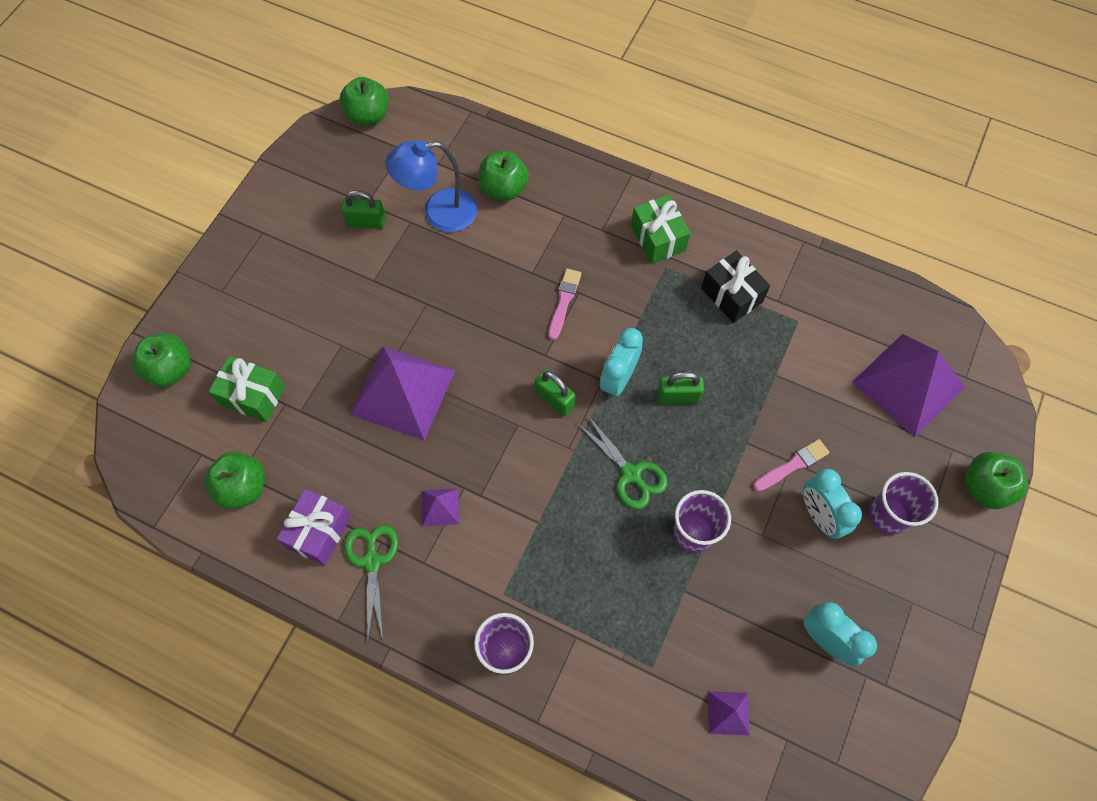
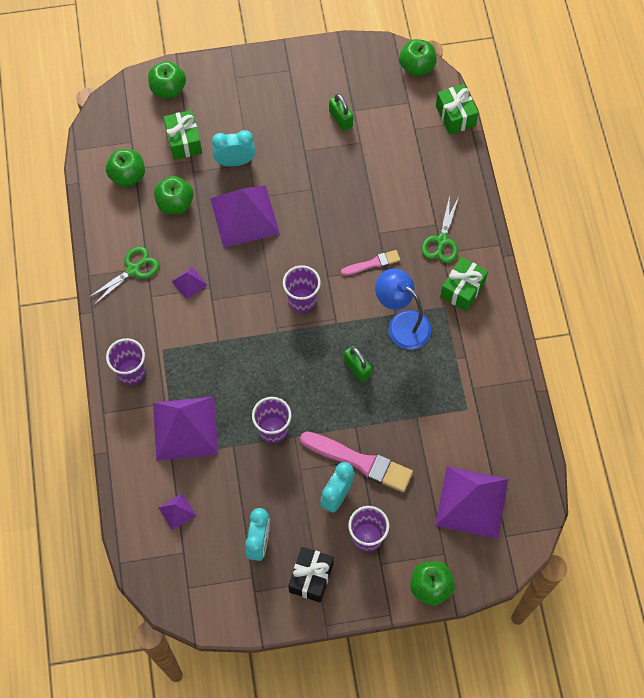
camera: 55 degrees right, 0 degrees up
purple gift [277,489,351,566] -> none
blue lamp [385,140,477,233] -> blue lamp moved to [375,268,431,350]
green apple [479,151,529,201] -> green apple moved to [154,176,194,214]
green padlock [534,370,576,416] -> purple cup [283,265,321,313]
green scissors [577,416,668,509] -> green scissors moved to [421,196,459,263]
turquoise clock [600,328,643,398] -> turquoise clock moved to [212,130,255,166]
black gift [701,250,770,323] -> black gift moved to [288,547,334,602]
pink brush [753,439,829,492] -> pink brush [300,431,413,492], size x1.82
none -> purple pyramid [153,397,219,461]
none -> green gift [436,84,478,135]

